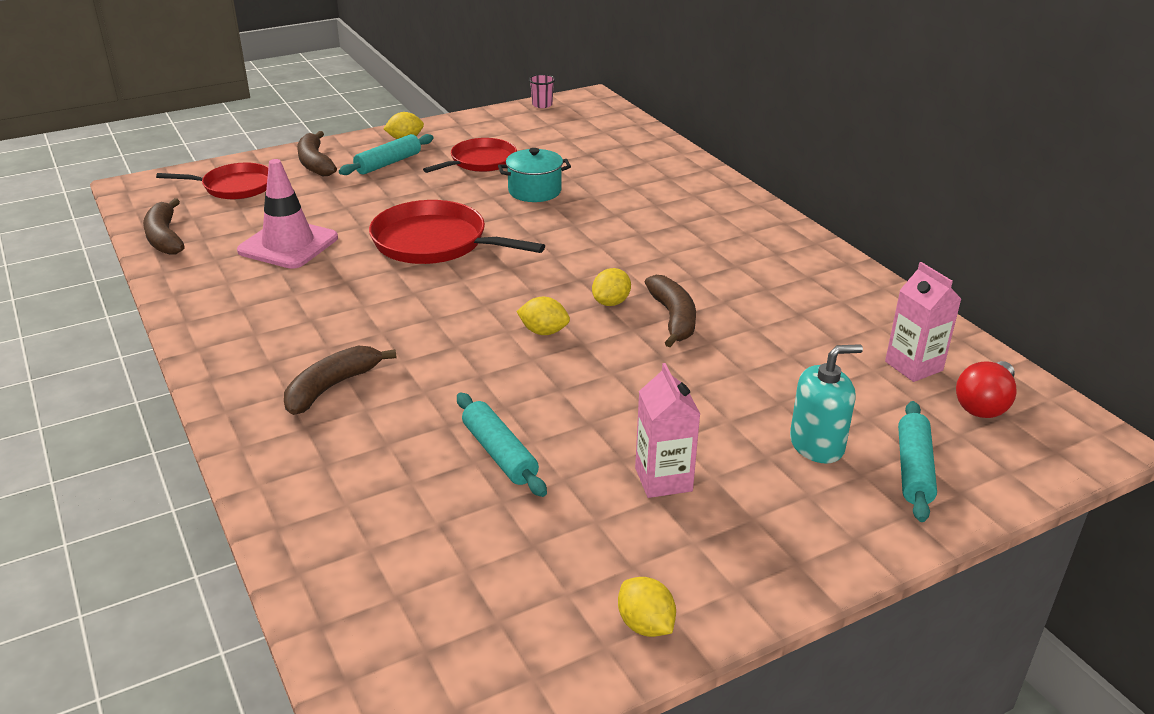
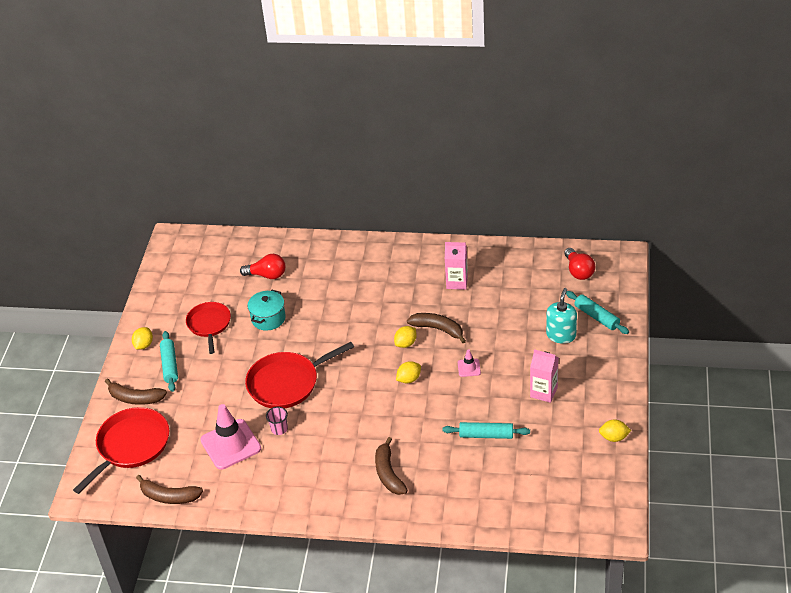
camera: 50 degrees left, 10 degrees up
red pan [156,163,268,199] -> red pan [73,407,169,494], size x1.51
pink cup [529,74,555,108] -> pink cup moved to [266,407,288,435]
yellow lemon [592,268,631,306] -> yellow lemon turned 60 degrees clockwise [394,326,417,348]
pink carton [885,262,961,382] -> pink carton moved to [445,242,468,290]
none -> red light bulb [240,254,285,279]
none -> pink traffic cone [458,349,481,377]

